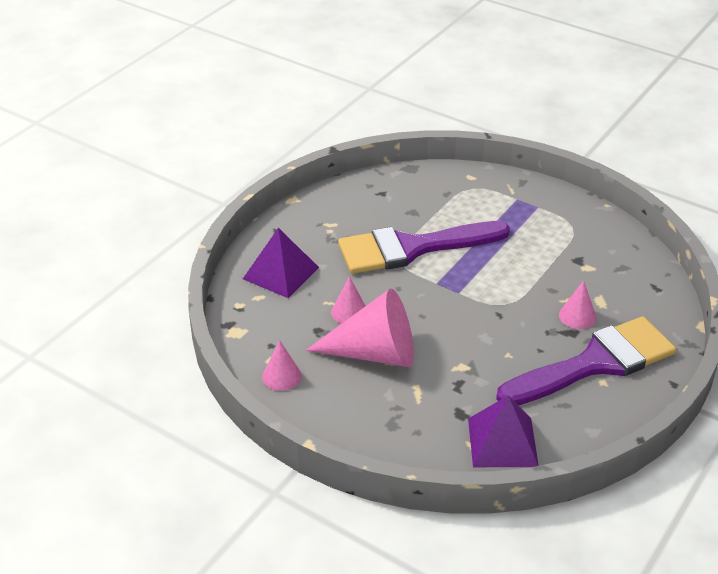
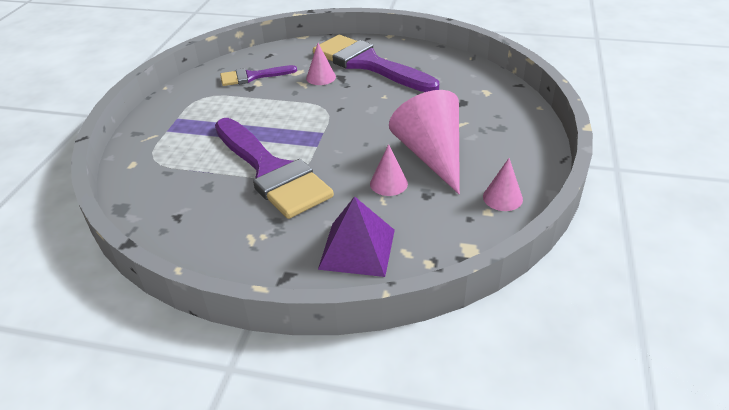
camera: 110 degrees left, 0 degrees up
purple pyramid [468,395,539,467] -> none
none -> purple brush [220,65,297,86]

